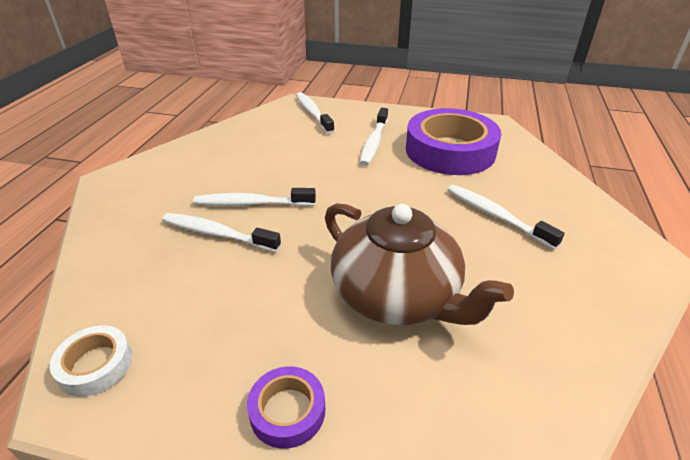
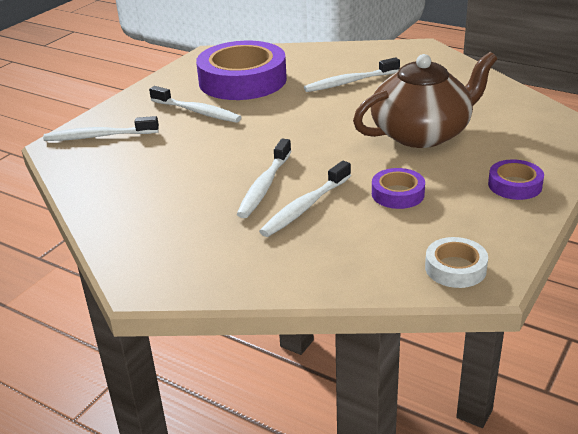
camera: 70 degrees left, 5 degrees down
none -> purple tape [372,168,425,209]

